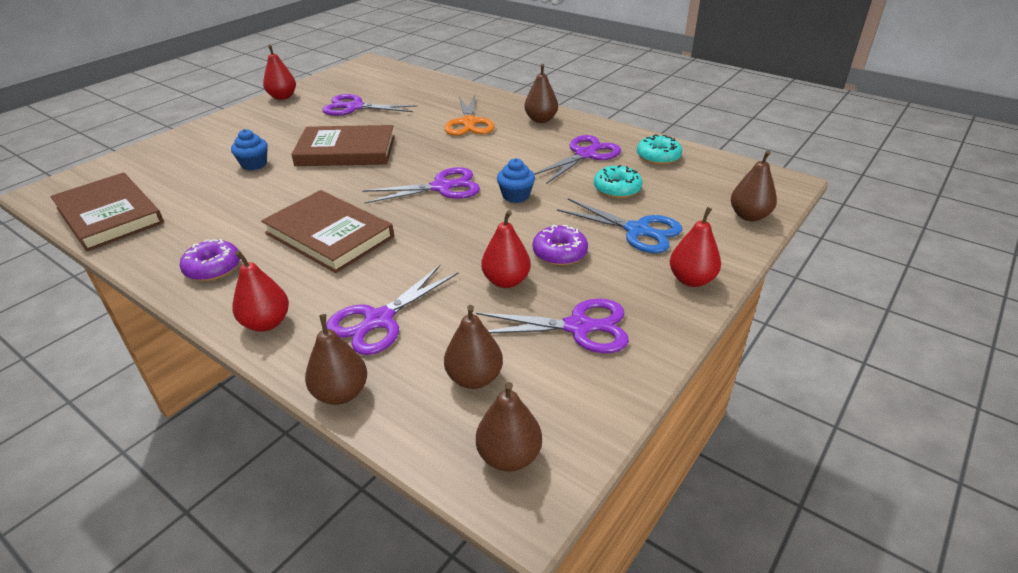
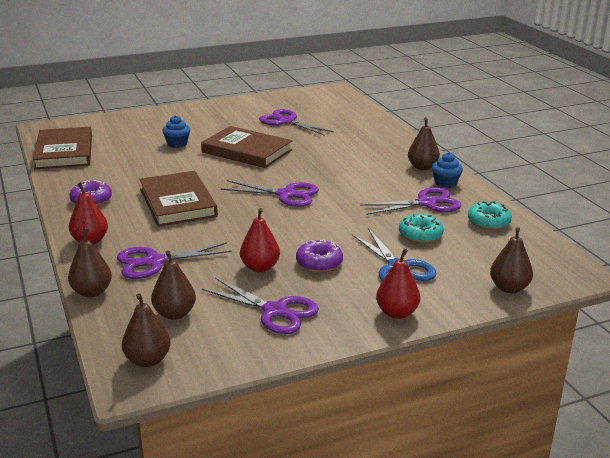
camera: 30 degrees right, 10 degrees down
red pear [263,44,296,100] -> none
orange scissors [444,95,494,136] -> none
blue cupcake [497,158,535,203] -> blue cupcake moved to [432,152,463,188]

